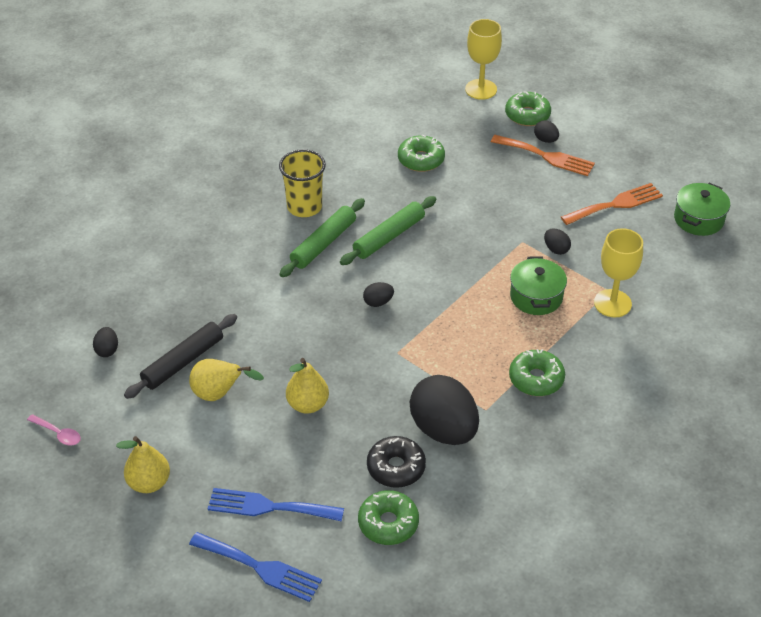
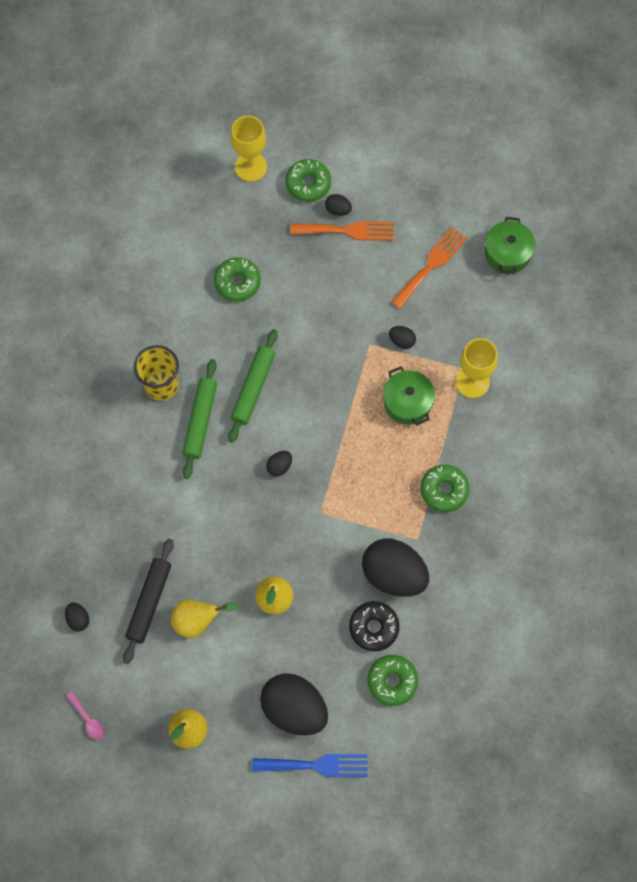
camera: 25 degrees left, 25 degrees up
pink spoon [27,414,81,446] -> pink spoon turned 45 degrees clockwise [66,691,105,740]
blue fork [208,488,344,522] -> black egg [260,673,328,736]

